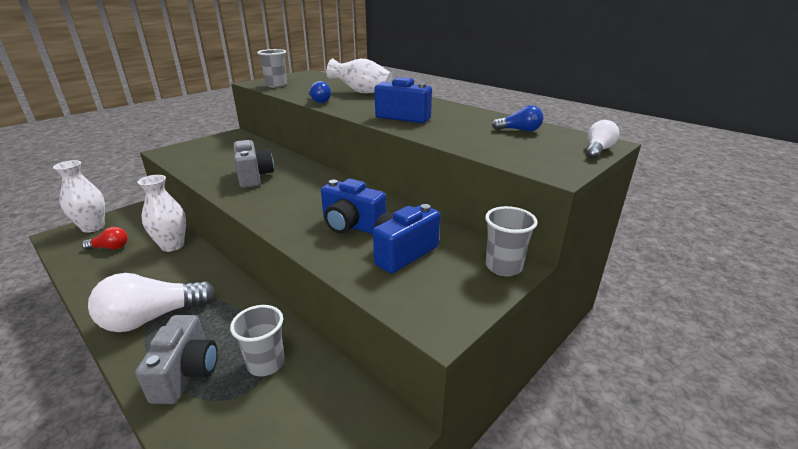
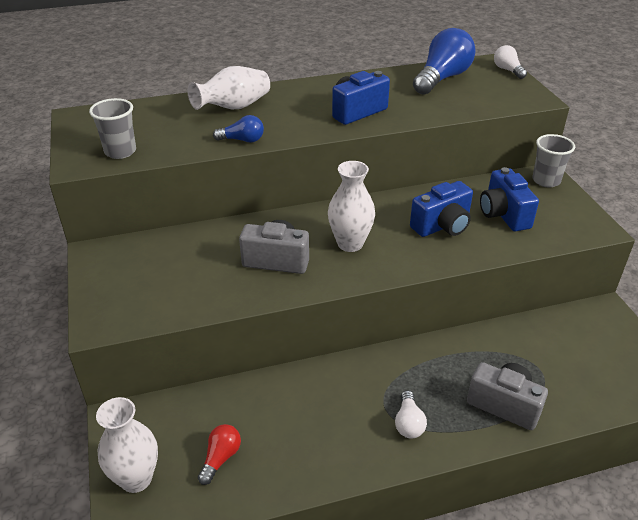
camera: 60 degrees left, 10 degrees up
white light bulb [88,273,215,332] -> white light bulb [395,390,427,439], size x0.51
white vase [138,175,186,252] -> white vase moved to [328,161,375,252]
grey cup [230,305,285,376] -> none
blue light bulb [492,105,543,132] -> blue light bulb [413,28,476,95], size x1.97

